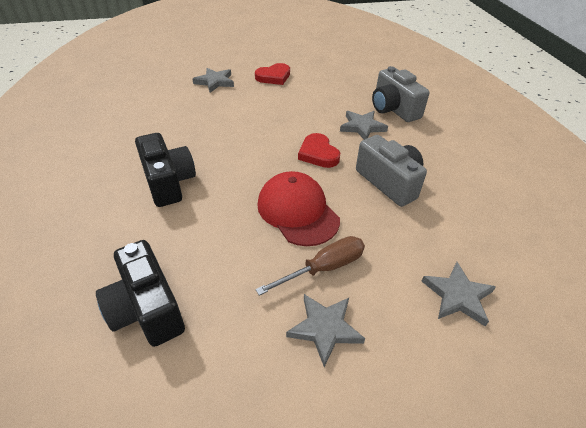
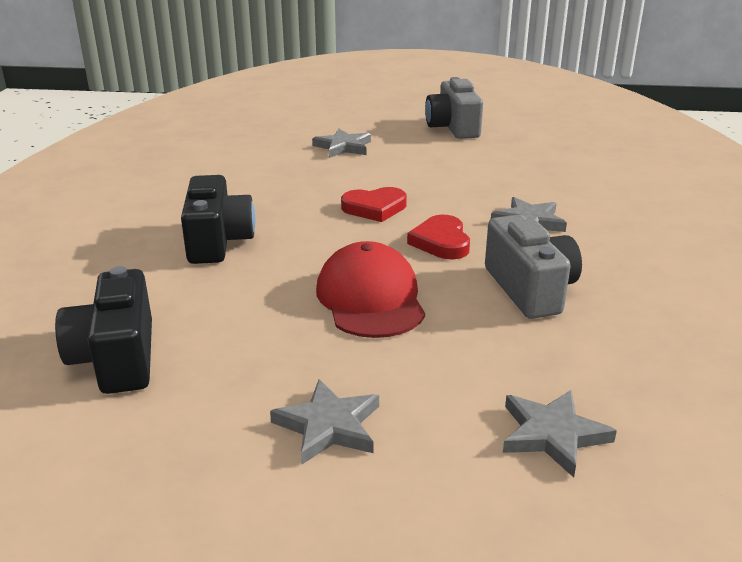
camera: 20 degrees right, 15 degrees down
red heart [255,63,290,85] -> red heart moved to [341,187,407,222]
brown screwdriver [255,236,365,296] -> none
grey camera [372,66,429,122] -> grey camera moved to [425,77,483,139]

